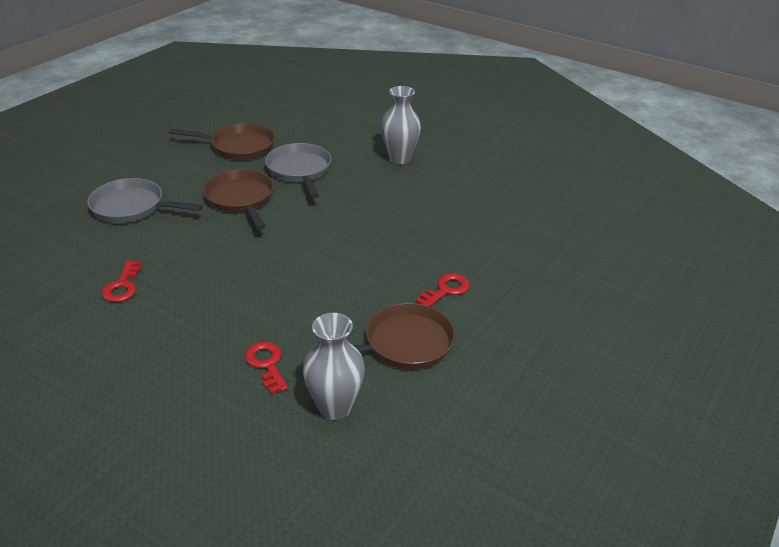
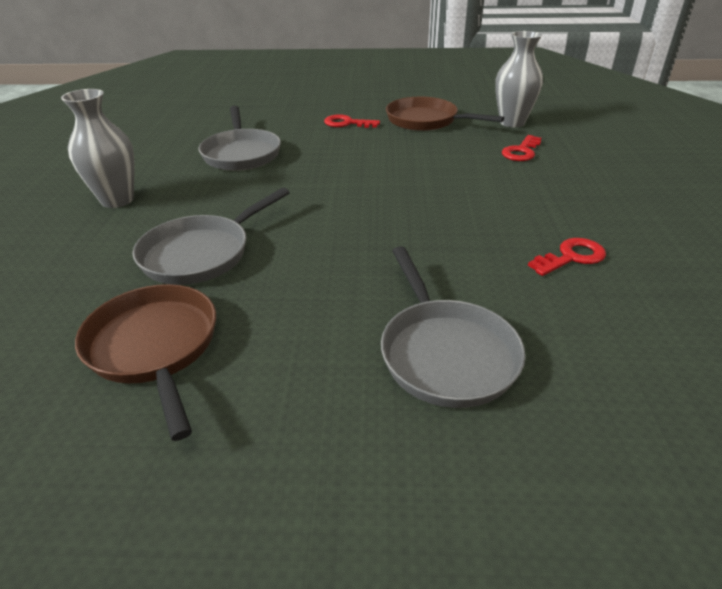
camera: 120 degrees left, 0 degrees up
brown pan [203,169,274,230] -> none
none -> grey pan [198,106,281,171]

